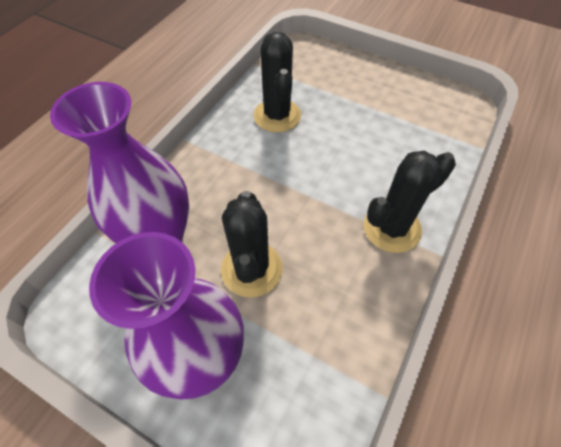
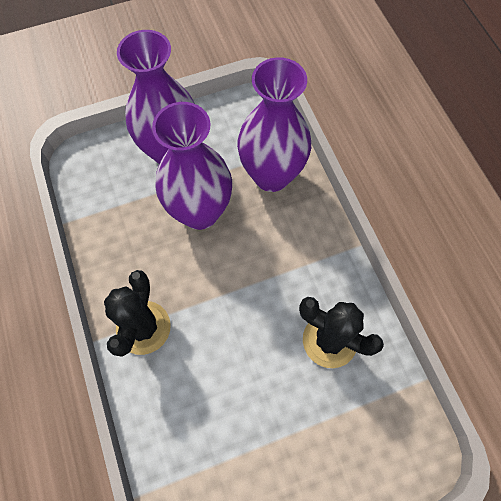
camera: 130 degrees right, 10 degrees up
black cactus [221,191,283,297] -> purple vase [152,102,232,230]

